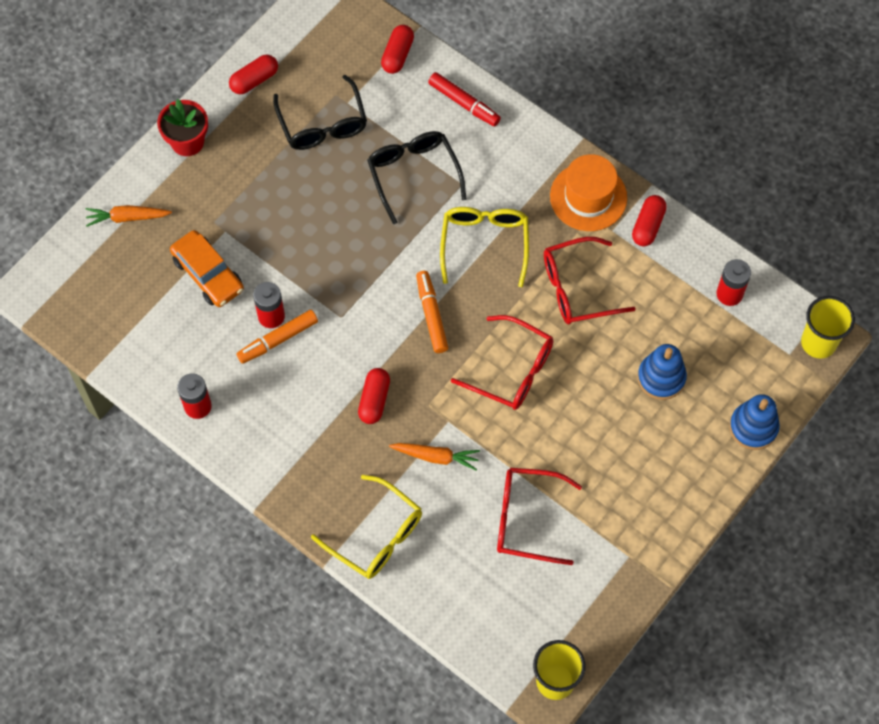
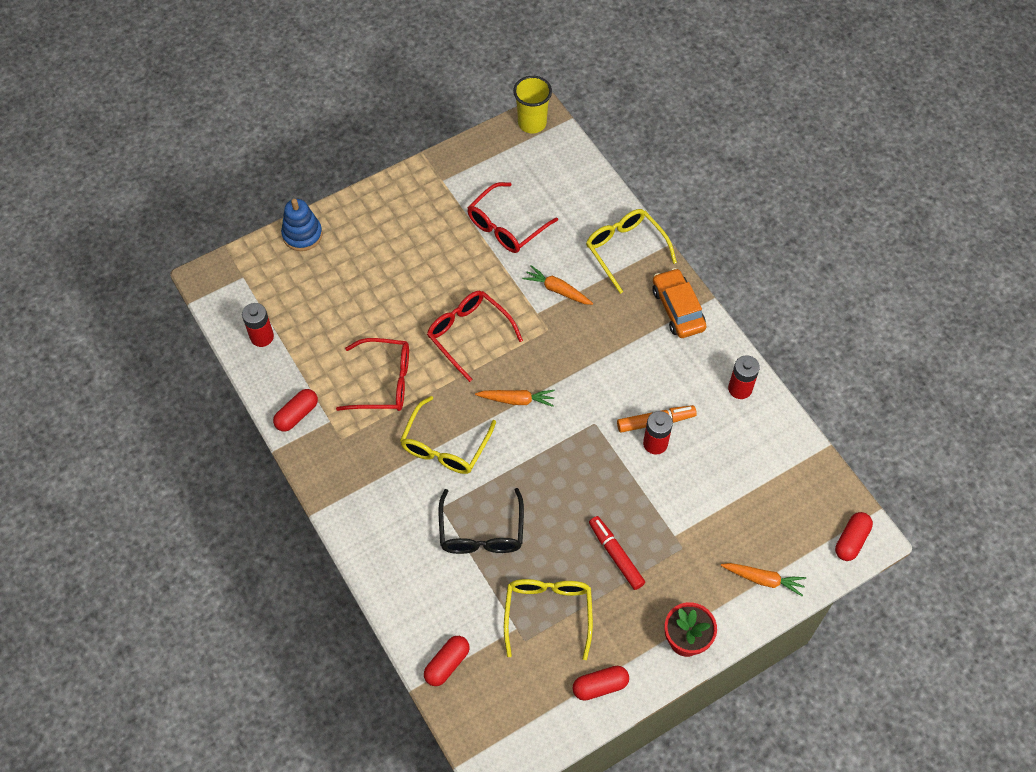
camera: 160 degrees left, 5 degrees down
orange car [170,230,244,307] -> orange car moved to [653,268,707,338]
black glasses [273,75,367,150] -> yellow glasses [504,579,593,660]
red capsule [358,368,390,424] -> red capsule moved to [835,512,873,561]
orange marker [416,271,448,353] -> orange carrot [475,390,555,407]
red marker [428,72,501,126] -> red marker moved to [589,516,645,590]
red glasses [497,468,582,565] -> red glasses turned 105 degrees clockwise [467,182,558,253]
orange hat [550,154,627,231] -> none
blue stacking toy [638,344,687,400] -> none
yellow cup [801,296,855,359] -> none

